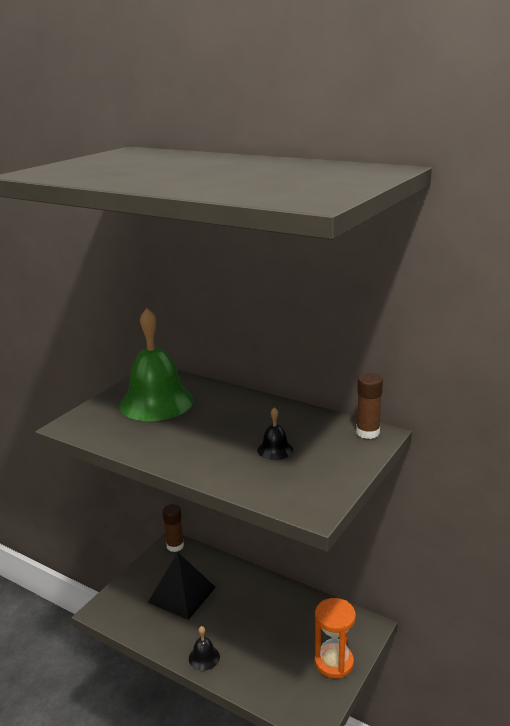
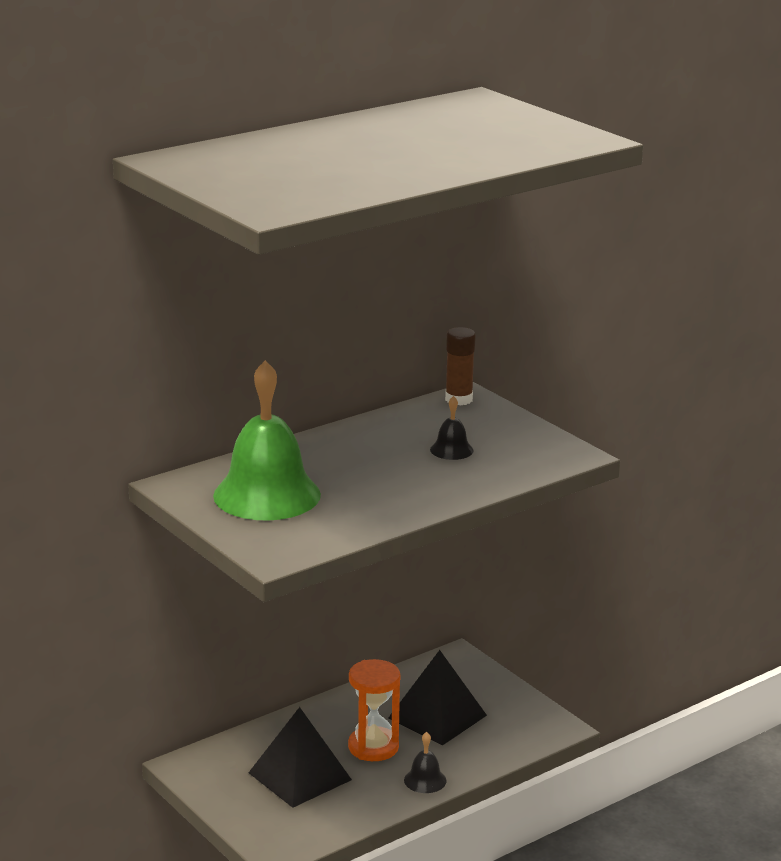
camera: 70 degrees left, 0 degrees up
brown glue stick [163,504,184,552] -> none
orange hourglass [315,598,356,678] -> orange hourglass moved to [348,659,400,761]
none -> black pyramid [389,650,487,745]

